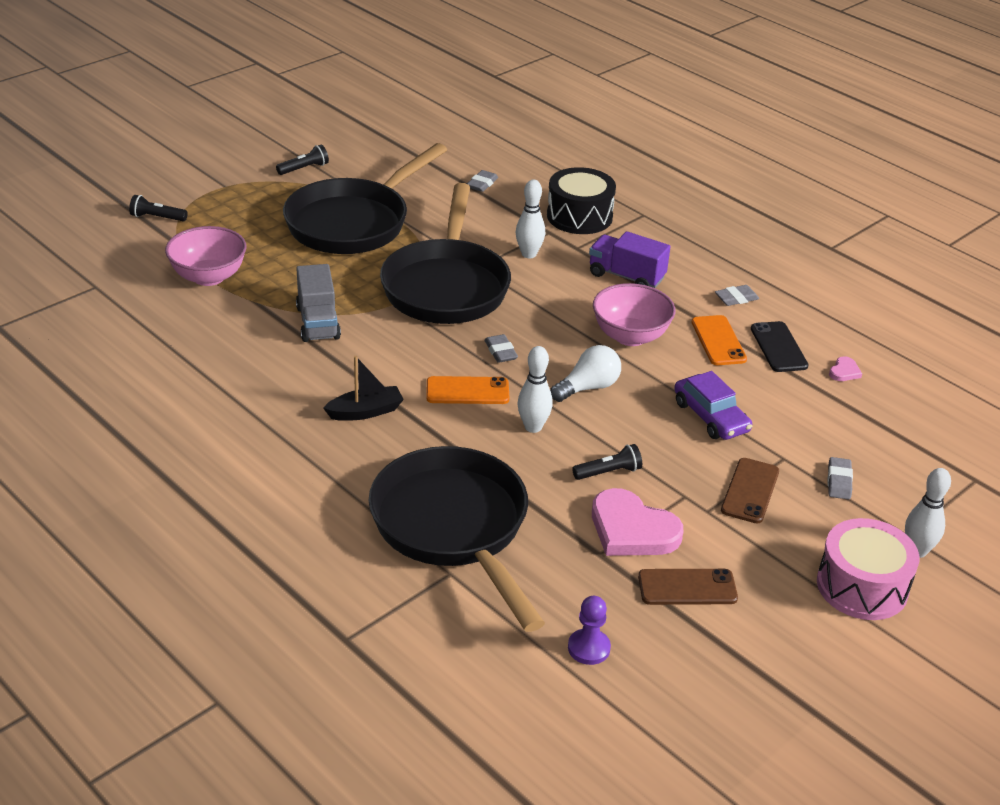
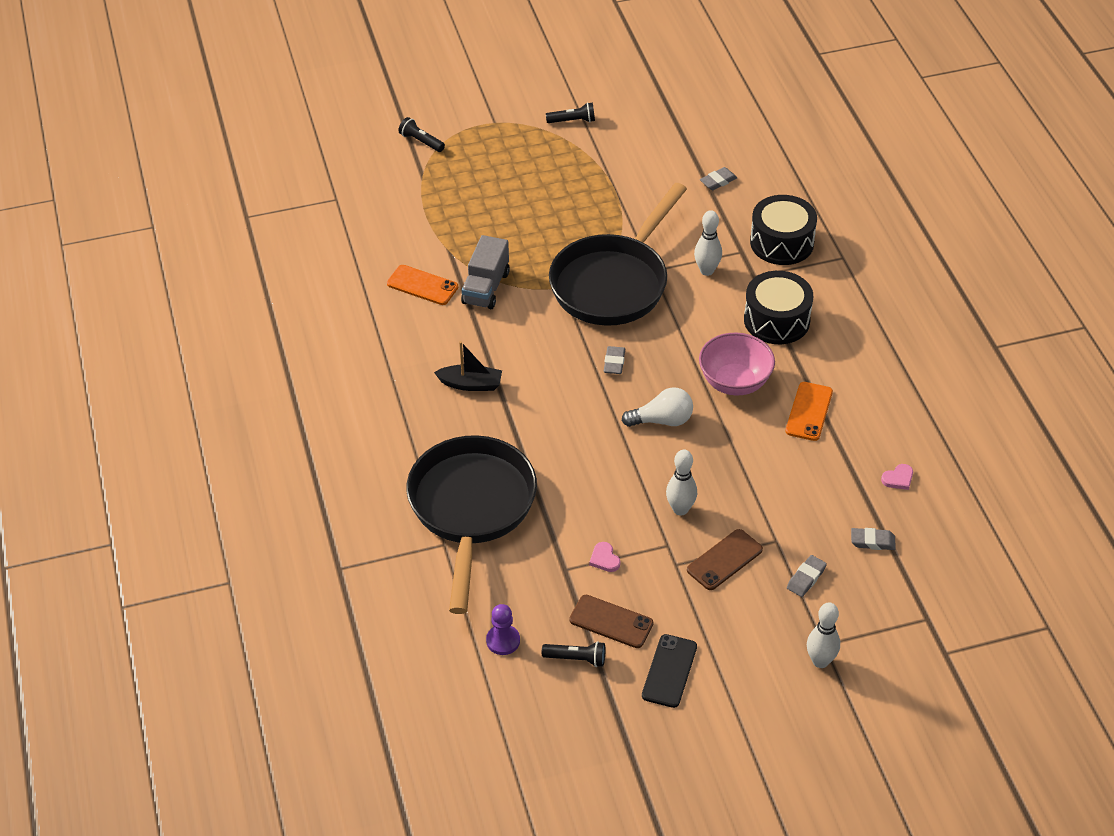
camera: 30 degrees right, 10 degrees up
pink bowl [165,226,247,286] -> none
black pan [283,143,447,254] -> none
orange phone [426,376,509,404] -> orange phone moved to [387,265,458,305]
white bowling pin [518,346,553,433] -> white bowling pin moved to [666,450,697,516]
black flashlight [572,444,642,480] -> black flashlight moved to [542,641,605,667]
purple truck [589,231,670,288] -> black drum [744,271,813,344]
pink heart [592,488,683,556] -> pink heart [589,542,621,572], size x0.43
purple car [674,371,752,440] -> none
grey eraser [715,285,759,306] -> grey eraser moved to [851,528,896,550]
black phone [751,321,808,372] -> black phone moved to [642,634,697,708]
pink drum [817,518,919,620] -> none

